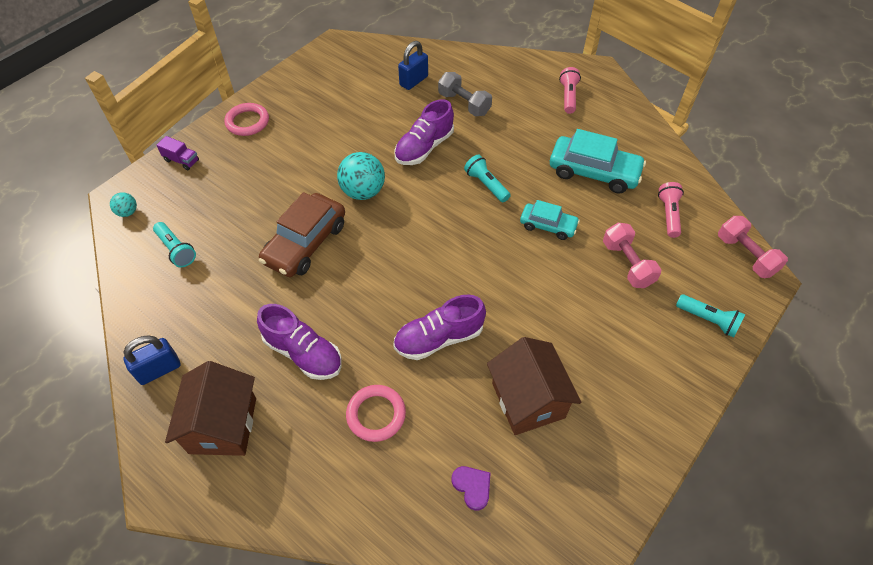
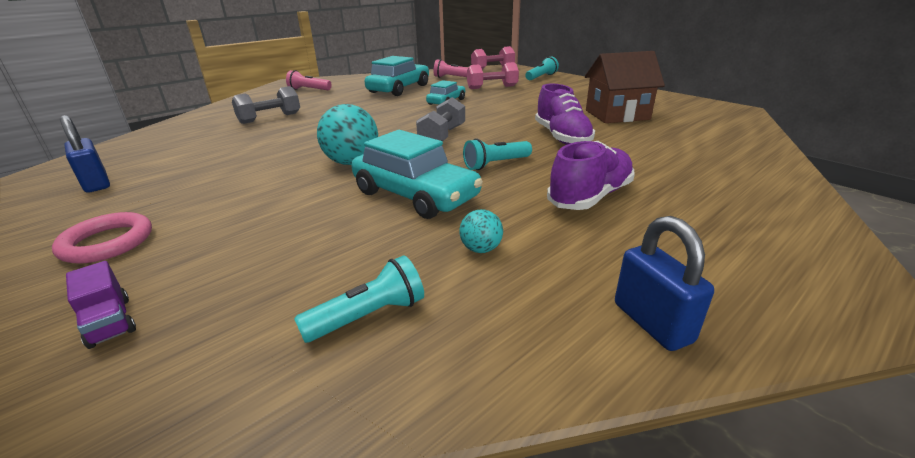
camera: 80 degrees left, 25 degrees down
turquoise ball [110,192,137,217] -> turquoise ball moved to [459,209,503,253]
purple truck [157,136,199,170] -> purple truck turned 105 degrees clockwise [66,261,136,349]
brown house [165,361,256,456] -> none
brown car [259,192,345,277] -> turquoise car [351,130,483,219]
pink ring [346,385,406,442] -> none
purple shoe [395,99,454,165] -> none
blue padlock [398,41,428,90] -> blue padlock moved to [60,115,110,193]
purple heart [452,466,491,511] -> none
turquoise flashlight [464,155,511,202] -> turquoise flashlight moved to [463,138,532,170]
none -> grey dumbbell [416,97,465,141]

